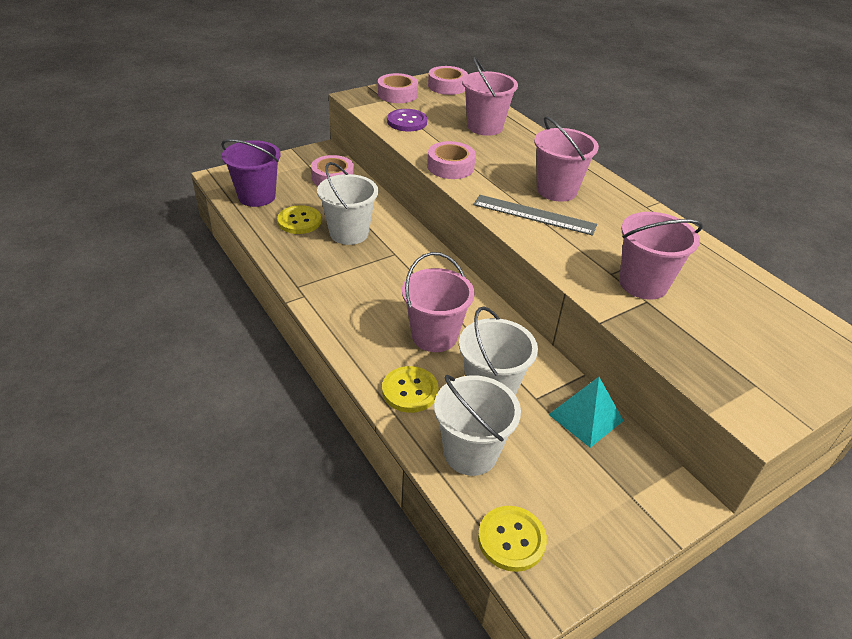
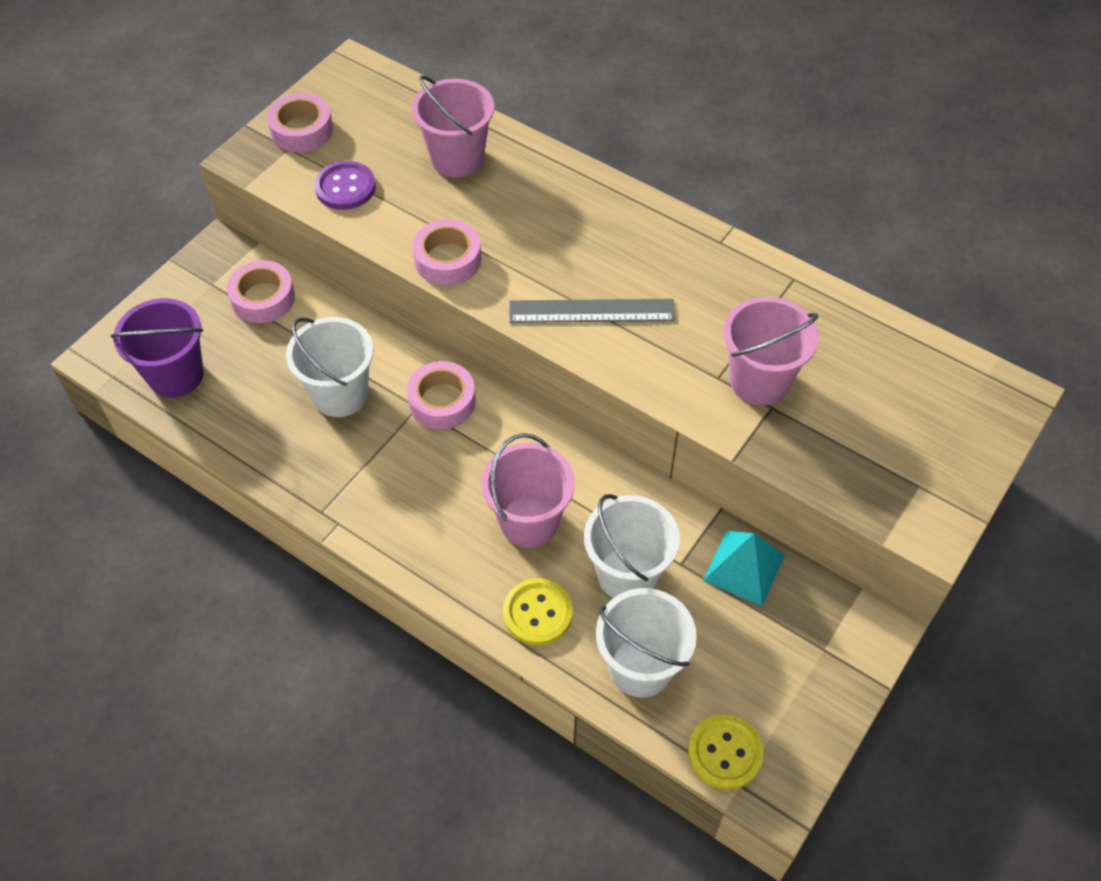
camera: 20 degrees left, 15 degrees up
yellow button [277,205,321,234] -> none
pink tape [428,66,468,95] -> pink tape moved to [407,361,476,429]
pink bucket [534,116,599,202] -> none

